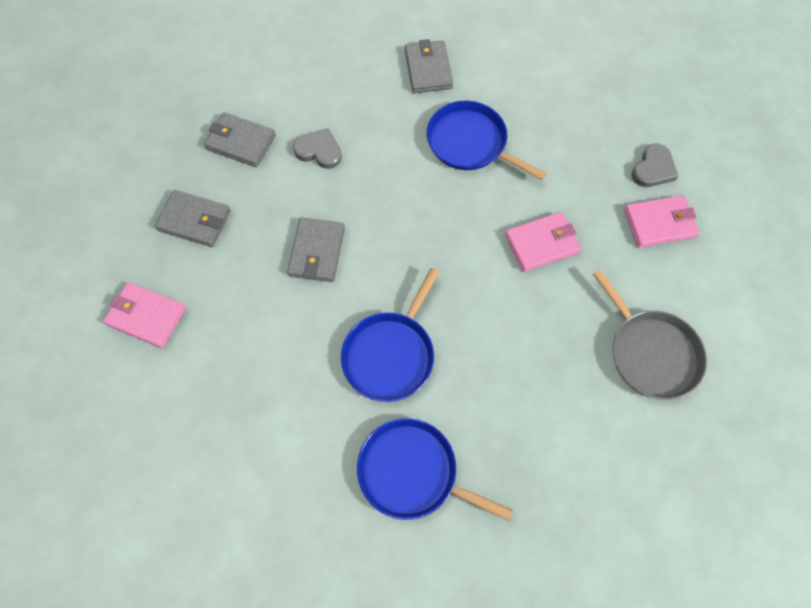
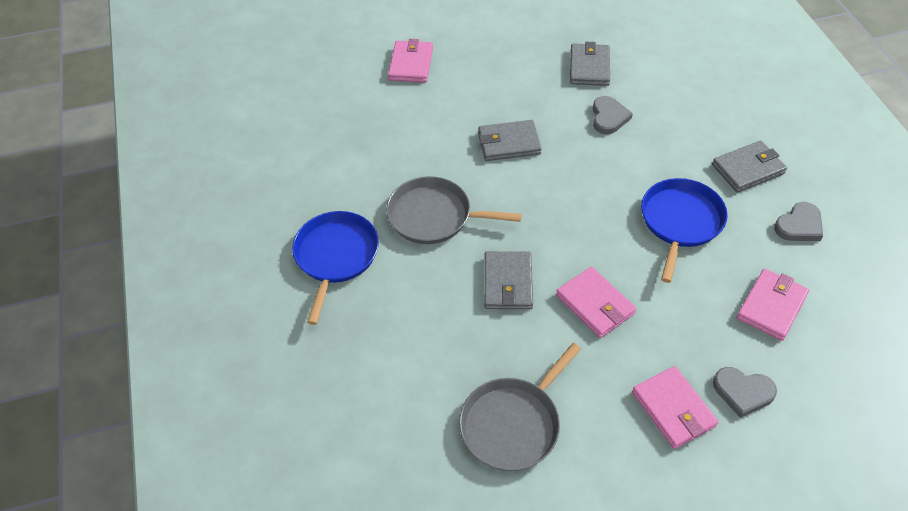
camera: 75 degrees right, 15 degrees down
grey wallet [155,190,231,247] -> grey wallet moved to [484,251,533,309]
blue pan [341,268,439,402] -> grey pan [386,176,522,244]
none -> pink wallet [737,269,809,341]
none -> grey heart [774,202,823,241]

